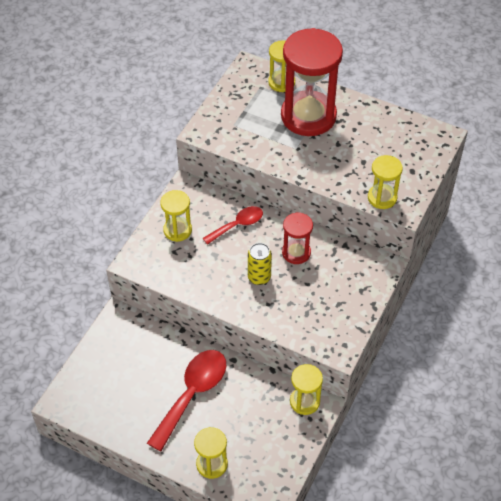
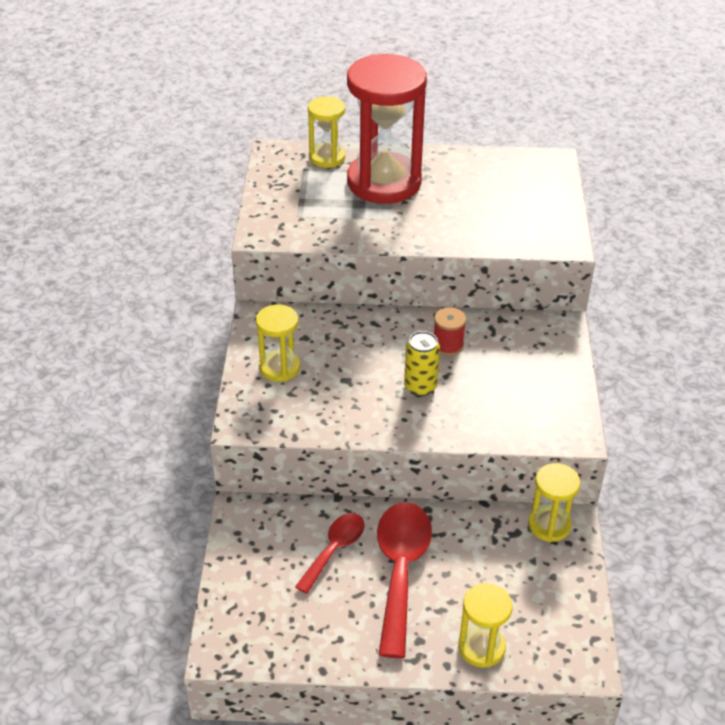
camera: 25 degrees left, 10 degrees down
red spoon [203,206,263,245] -> red spoon moved to [295,513,365,594]
red hourglass [282,212,313,264] -> red spool [434,307,466,356]
yellow hourglass [368,155,403,209] -> none

